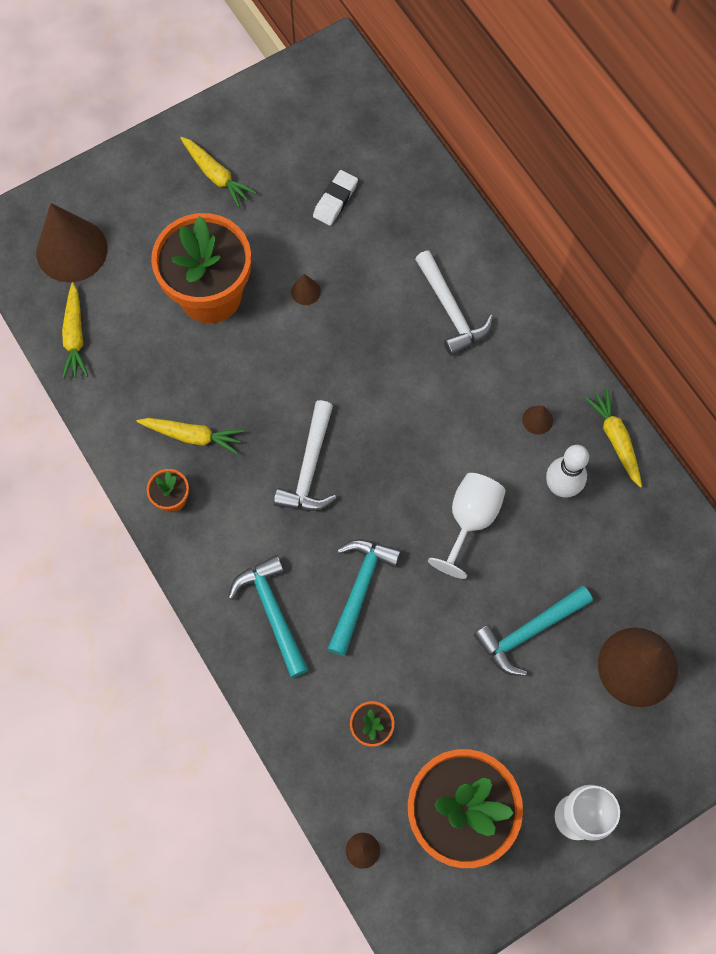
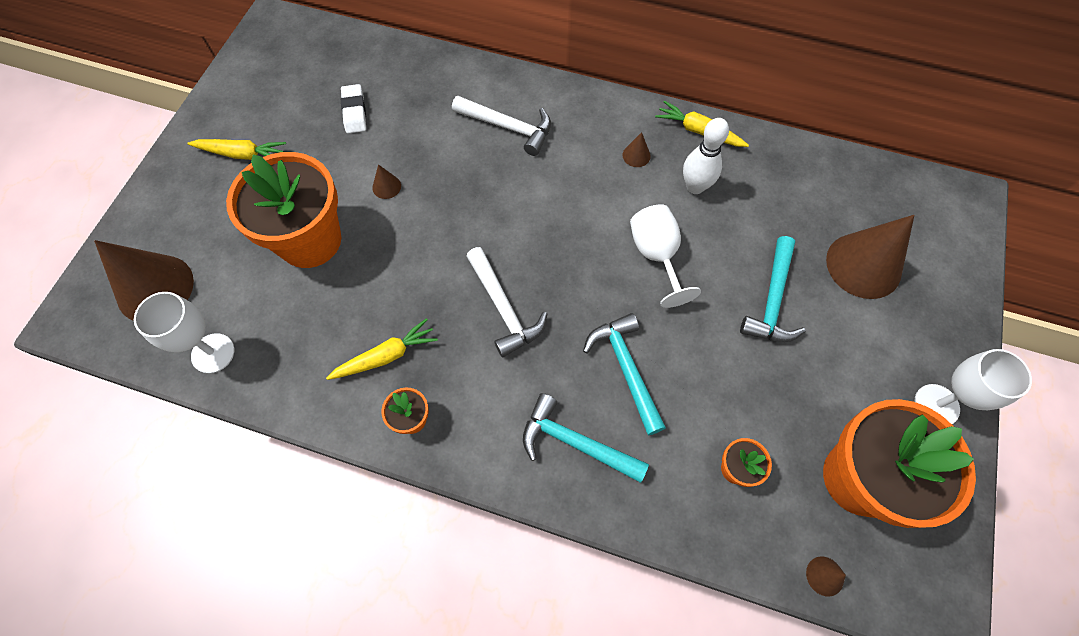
camera: 40 degrees left, 5 degrees down
yellow carrot [62,282,88,379] -> white goblet [134,292,234,373]

